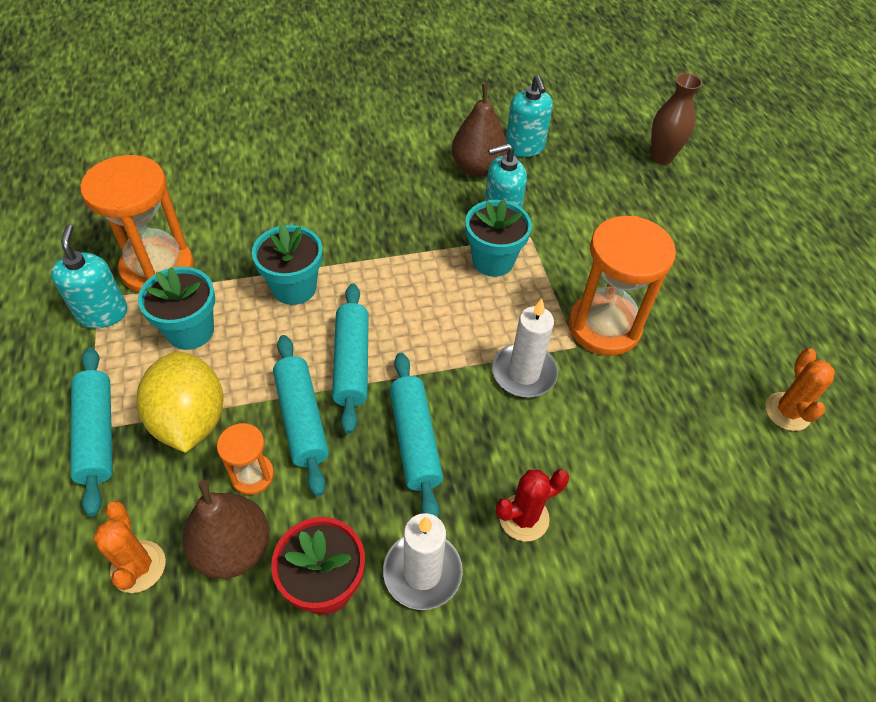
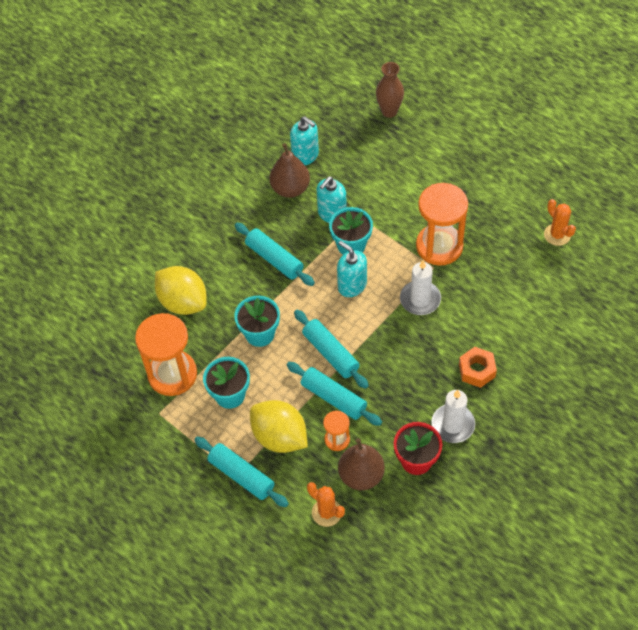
camera: 30 degrees left, 5 degrees up
turquoise soap dispenser [51,224,127,328] -> turquoise soap dispenser moved to [337,241,367,297]
turquoise rolling pin [389,353,443,517] -> turquoise rolling pin moved to [235,223,315,286]
red cactus [496,469,569,541] -> orange nut [459,347,497,388]
none -> yellow lemon [155,266,207,315]

